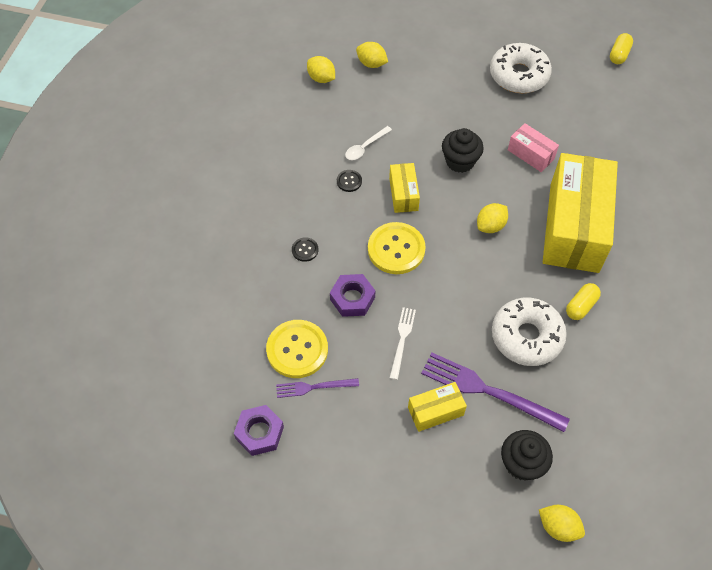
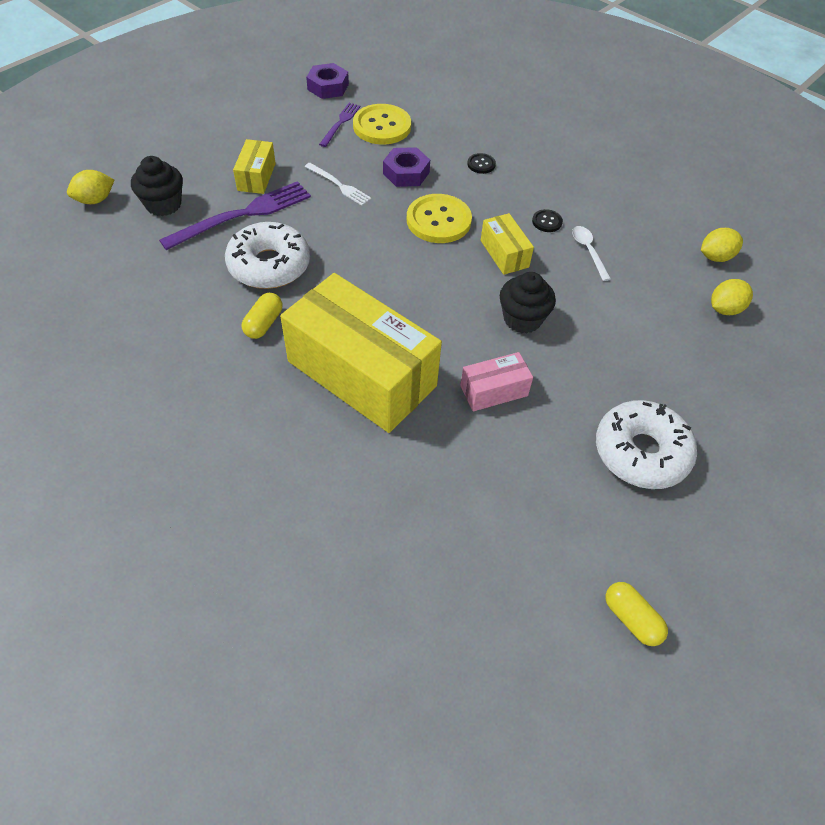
camera: 115 degrees right, 5 degrees down
yellow box [389,163,420,213] -> yellow box turned 45 degrees clockwise [481,213,534,275]
yellow lemon [477,203,508,233] -> none
yellow capsule [566,283,601,320] -> yellow capsule turned 45 degrees clockwise [242,293,283,339]

